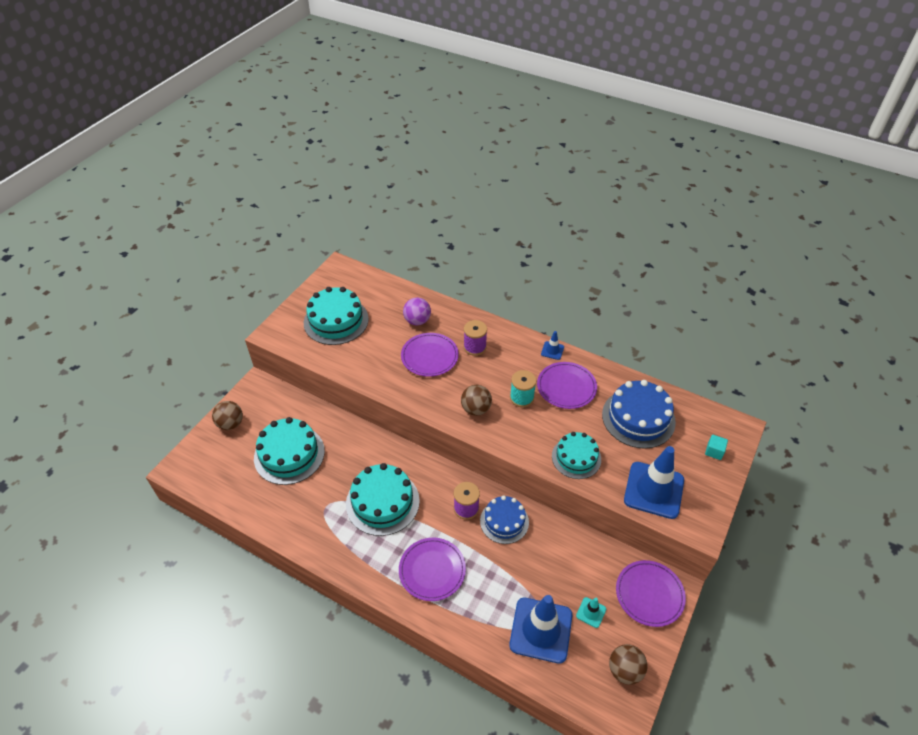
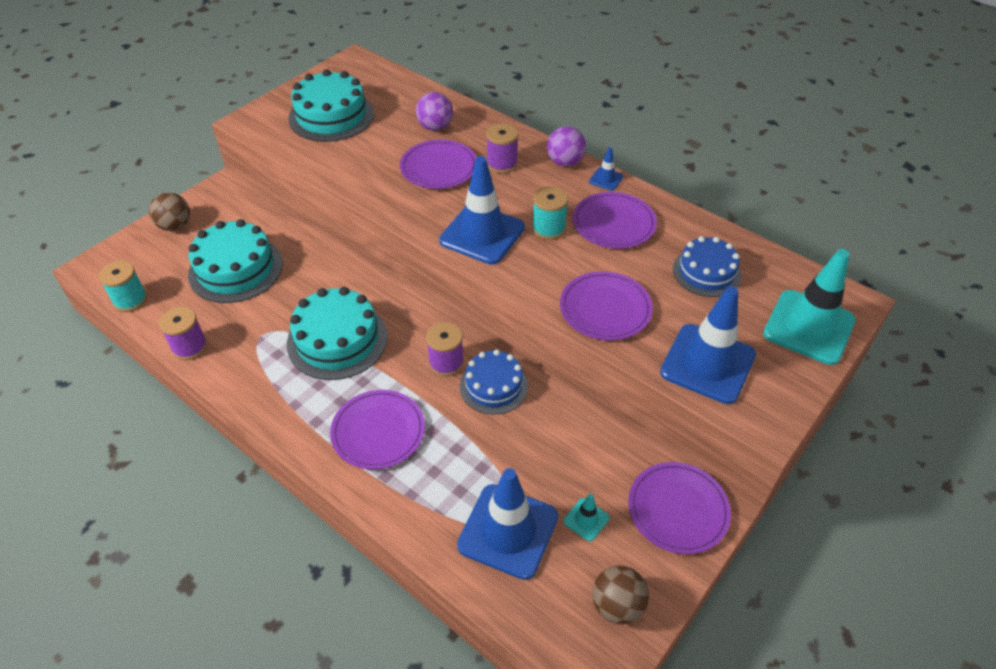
camera: 10 degrees right, 0 degrees up
brown ball [461,385,492,416] -> blue traffic cone [439,156,525,264]
turquoise cake [552,432,601,479] -> purple plate [560,271,653,340]
blue cake [602,380,676,449] -> blue cake [673,236,741,297], size x0.65
turquoise cube [705,435,728,460] -> turquoise traffic cone [763,249,856,365]
none -> turquoise spool [98,261,147,312]
none -> purple spool [159,307,207,360]
none -> purple ball [547,126,586,167]

